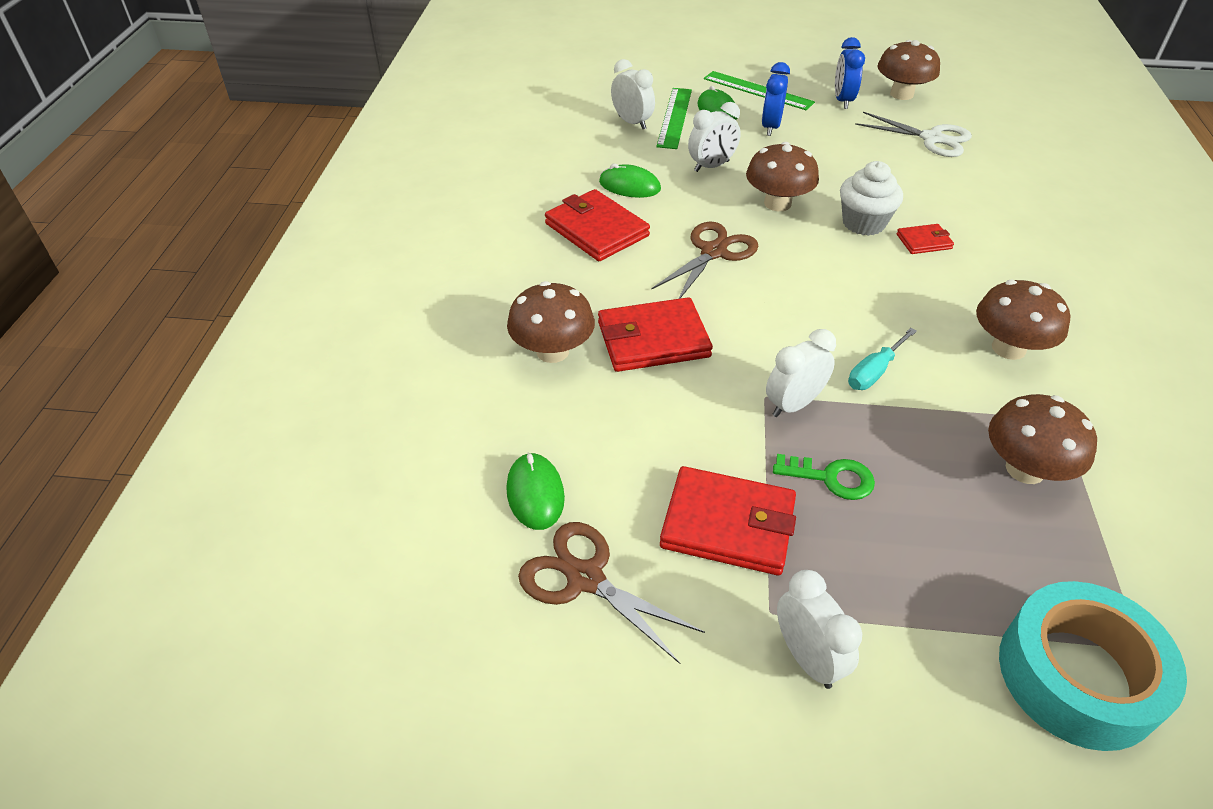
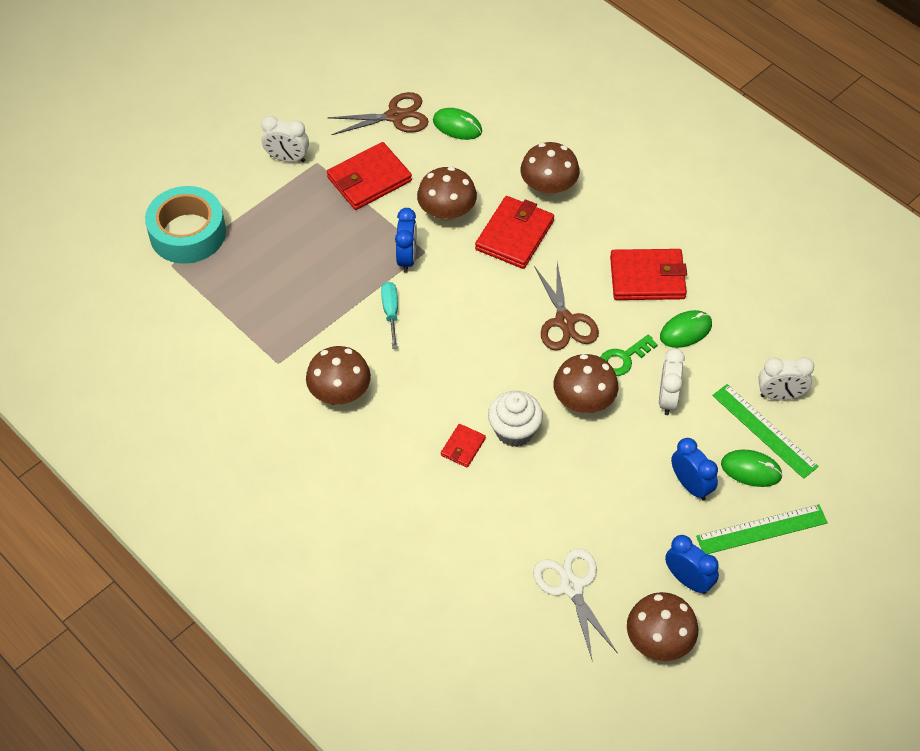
camera: 130 degrees right, 10 degrees up
white clock [766,329,836,417] -> blue clock [395,208,417,273]
green key [773,454,875,500] -> green key moved to [601,334,658,376]
white scissors [855,112,972,157] -> white scissors turned 90 degrees clockwise [533,548,617,659]
brown mushroom [988,394,1097,484] -> brown mushroom moved to [417,167,477,221]

